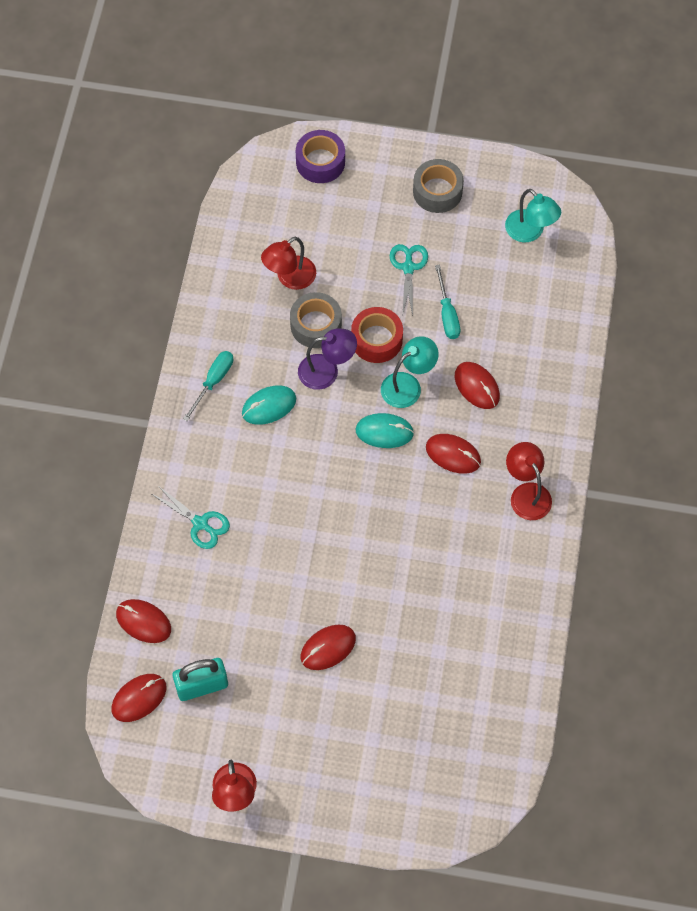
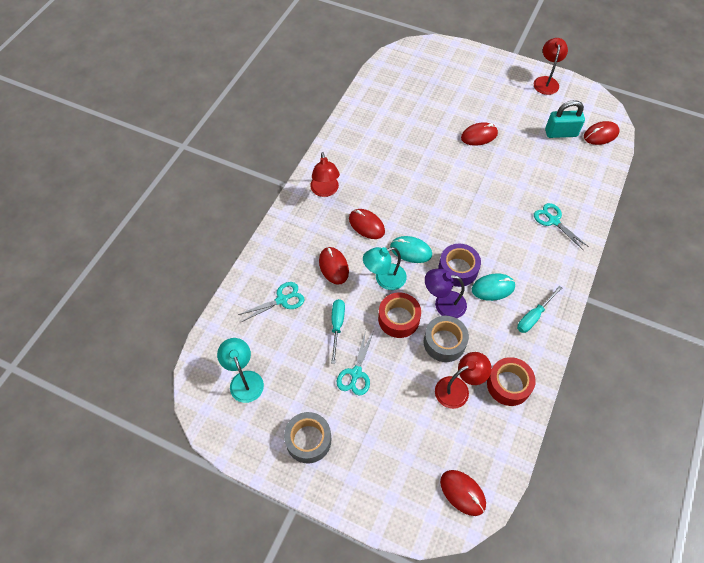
camera: 165 degrees left, 5 degrees down
red mouse [116,599,171,643] -> red mouse moved to [440,470,486,516]
purple tape [296,130,345,183] -> purple tape moved to [438,244,481,287]
none -> turquoise scissors [238,282,304,322]
none -> red tape [487,357,536,406]

